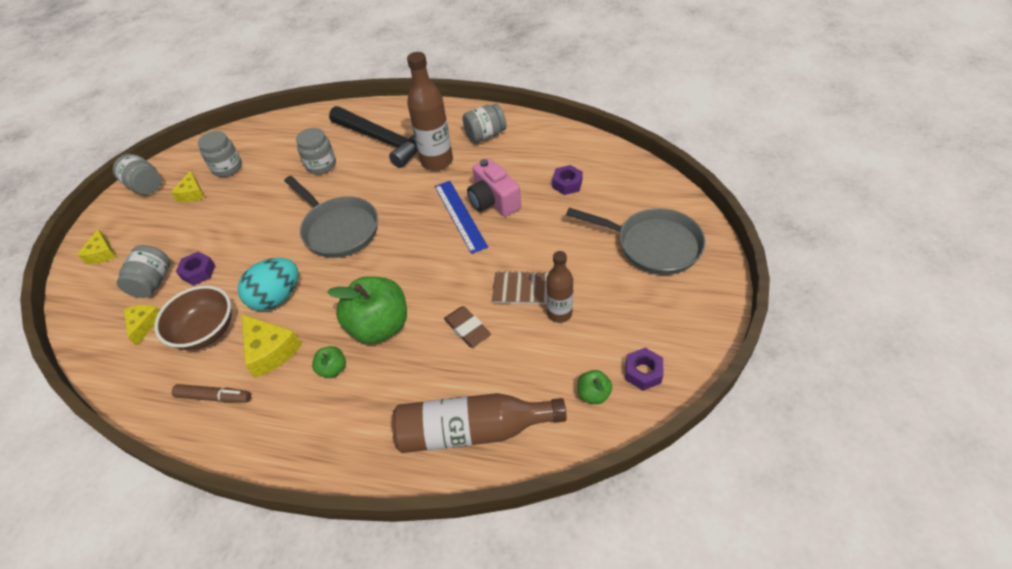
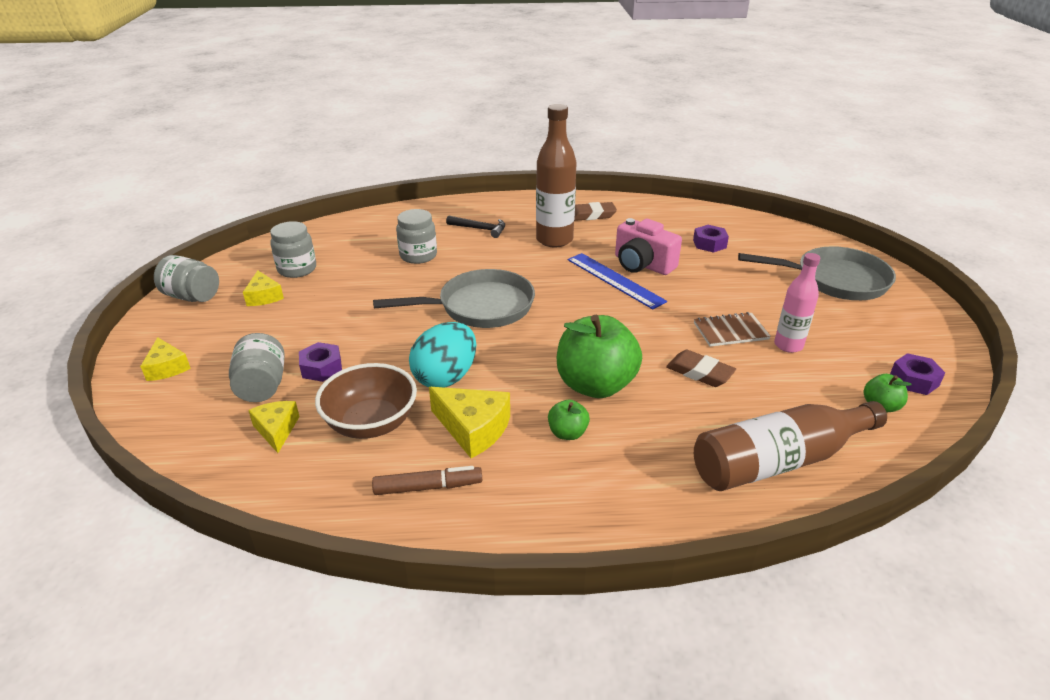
camera: 20 degrees left, 15 degrees down
grey pan [284,176,378,258] -> grey pan turned 45 degrees counterclockwise [373,269,535,328]
black hammer [329,106,418,168] -> black hammer [446,215,505,238], size x0.46
grey jar [463,104,507,143] -> brown eraser [574,202,617,221]
brown bottle [546,251,573,323] -> pink bottle [774,253,820,353]

